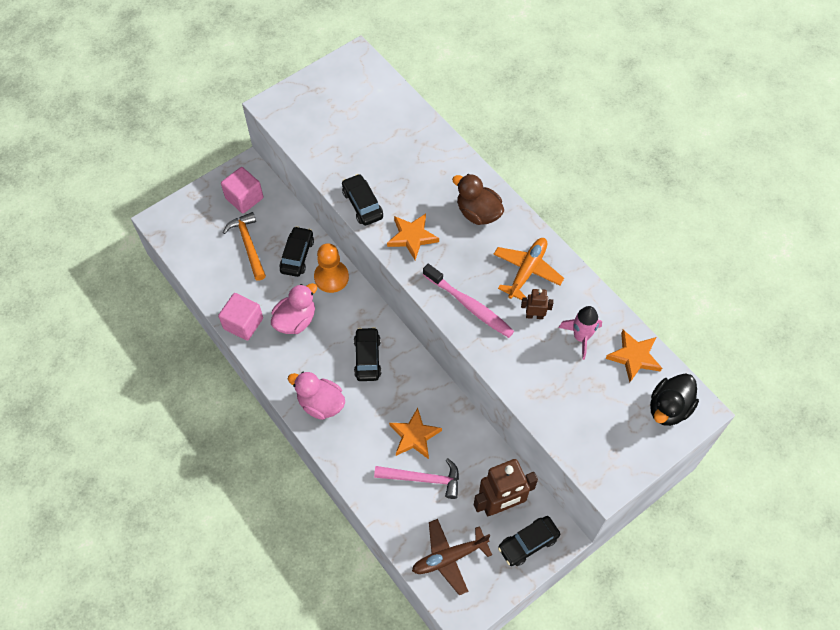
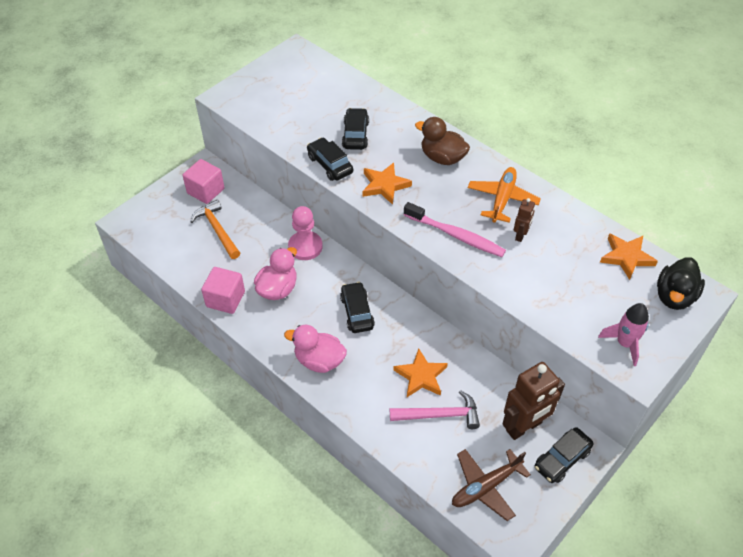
camera: 10 degrees left, 10 degrees down
black car [279,226,314,277] -> black car moved to [342,108,369,150]
orange pawn [314,243,349,293] -> pink pawn [288,206,323,260]
brown robot [521,289,554,319] -> brown robot turned 120 degrees clockwise [514,198,535,242]
pink rocket [559,306,602,360] -> pink rocket moved to [598,303,649,366]

